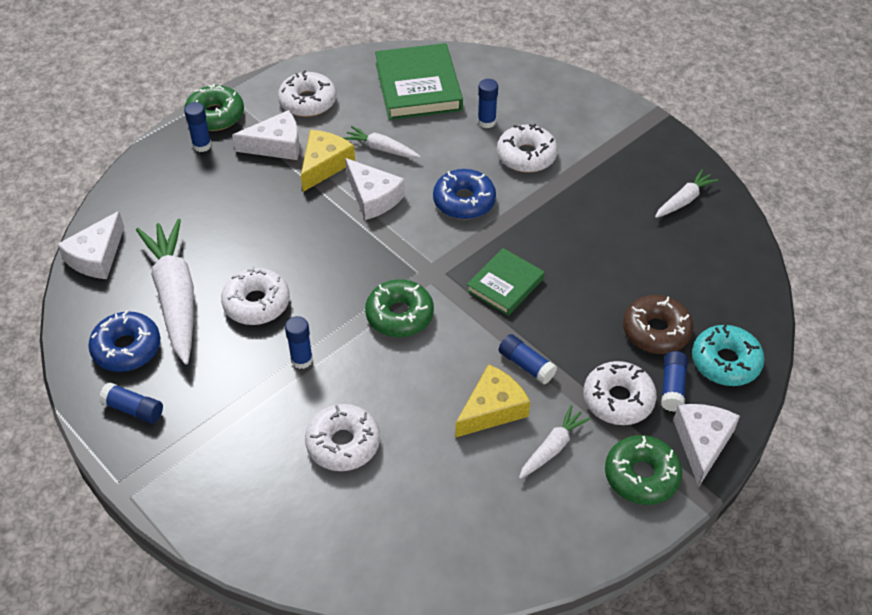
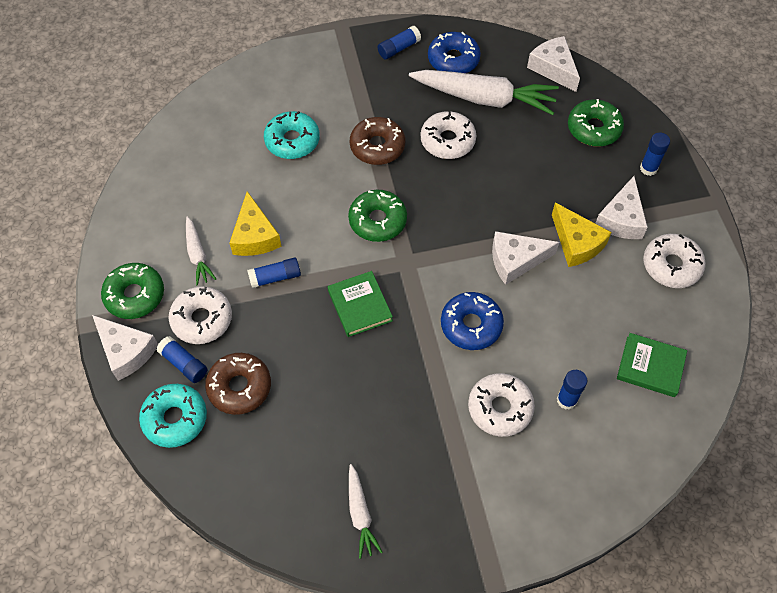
camera: 120 degrees right, 10 degrees up
green donut [184,83,244,131] -> green donut moved to [568,99,624,146]
blue glue stick [285,316,313,369] -> brown donut [350,117,405,165]
white donut [305,404,380,471] -> turquoise donut [264,111,320,159]
white carrot [343,126,421,158] -> none
green book [375,43,463,120] -> green book [617,333,687,397], size x0.60

